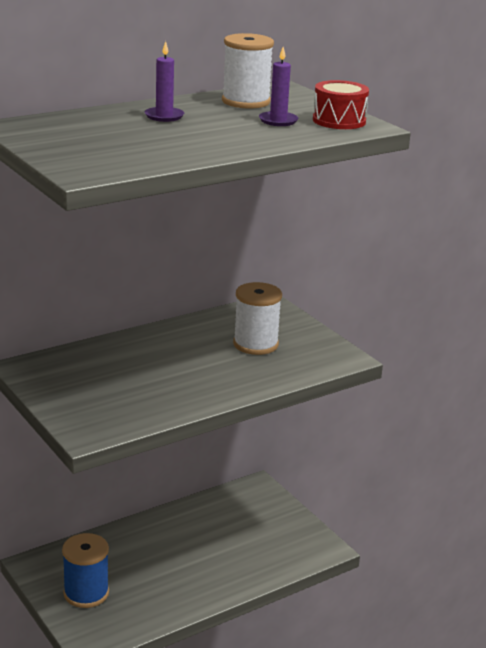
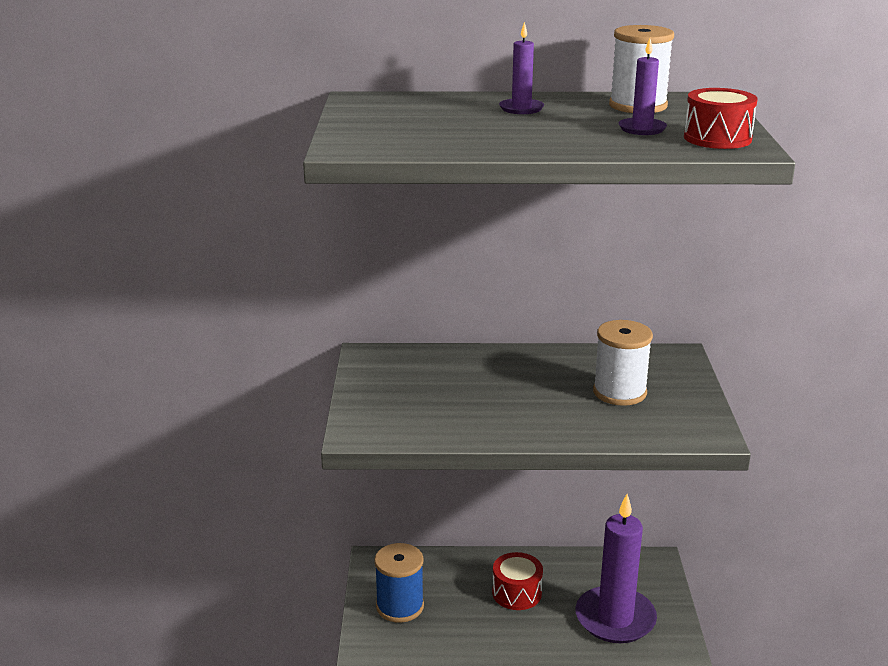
camera: 35 degrees right, 0 degrees up
none -> red drum [492,552,543,610]
none -> purple candle [576,494,657,643]

